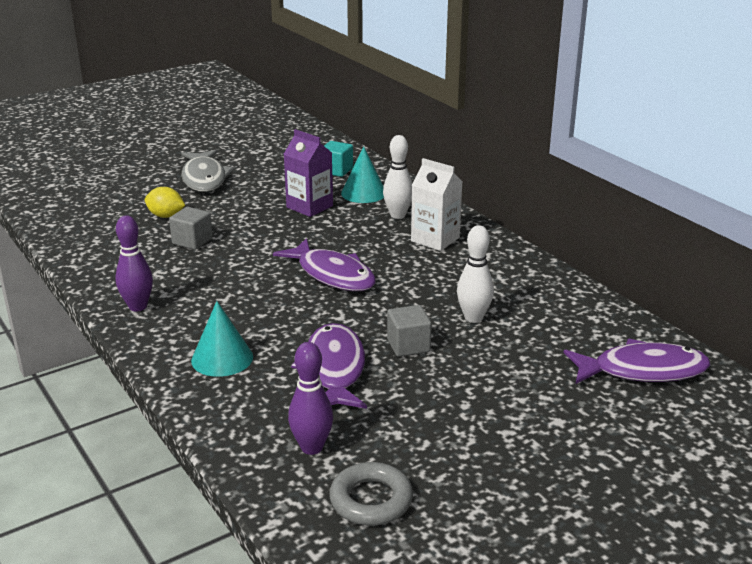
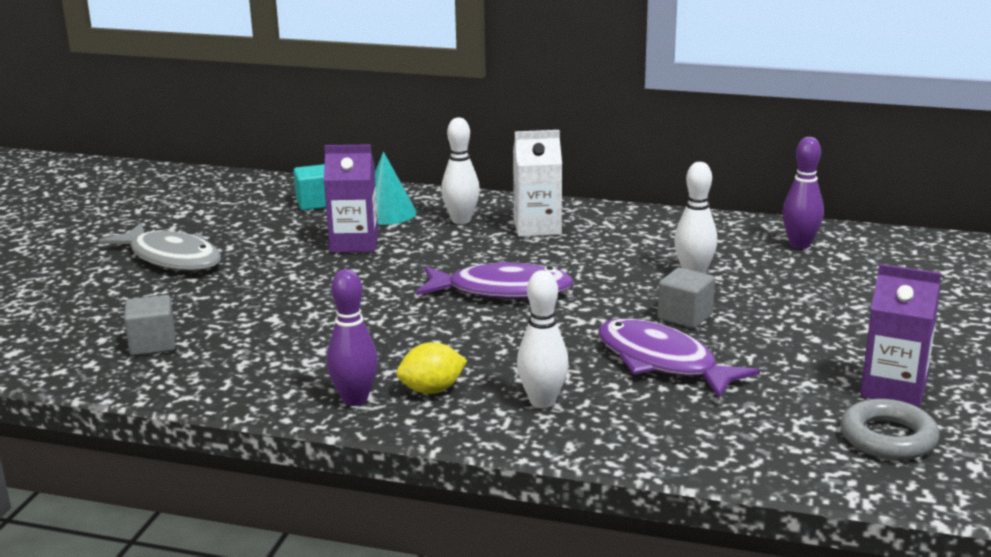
camera: 40 degrees left, 5 degrees down
yellow lemon [145,187,185,218] -> yellow lemon moved to [396,342,467,394]
grey cube [169,207,213,250] -> grey cube moved to [124,295,175,356]
turquoise cone [191,301,253,377] -> white bowling pin [517,270,569,408]
purple bowling pin [288,342,333,455] -> purple bowling pin moved to [782,137,824,249]
purple fish [563,339,710,384] -> none
none -> purple carton [861,264,941,407]

